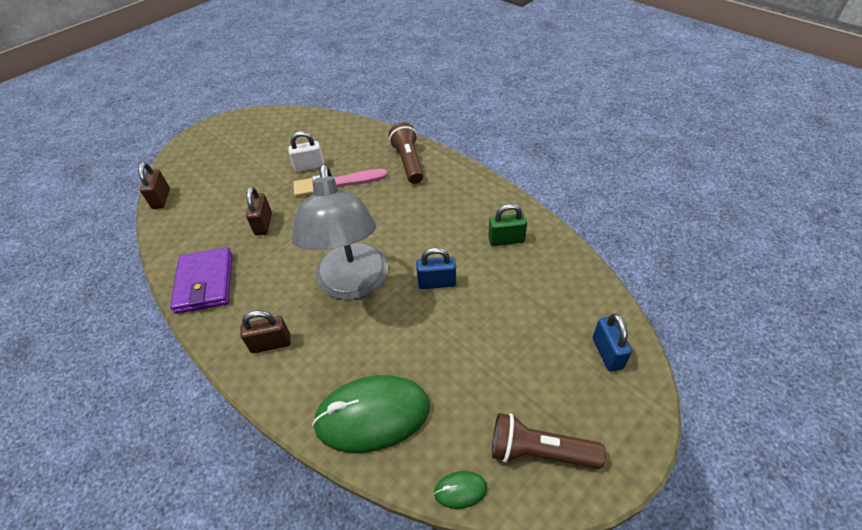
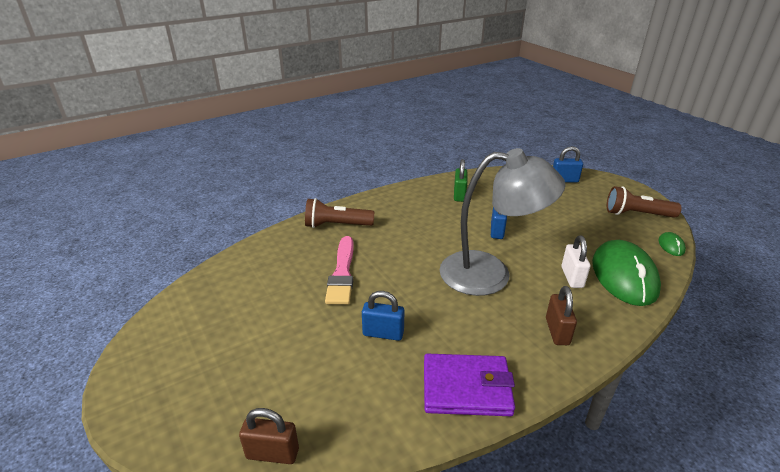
camera: 80 degrees left, 15 degrees down
brown padlock [246,187,272,235] -> blue padlock [362,291,405,341]
white padlock [288,132,324,172] -> white padlock moved to [562,235,590,288]
brown flashlight [492,413,606,469] -> brown flashlight turned 75 degrees clockwise [607,186,682,218]

